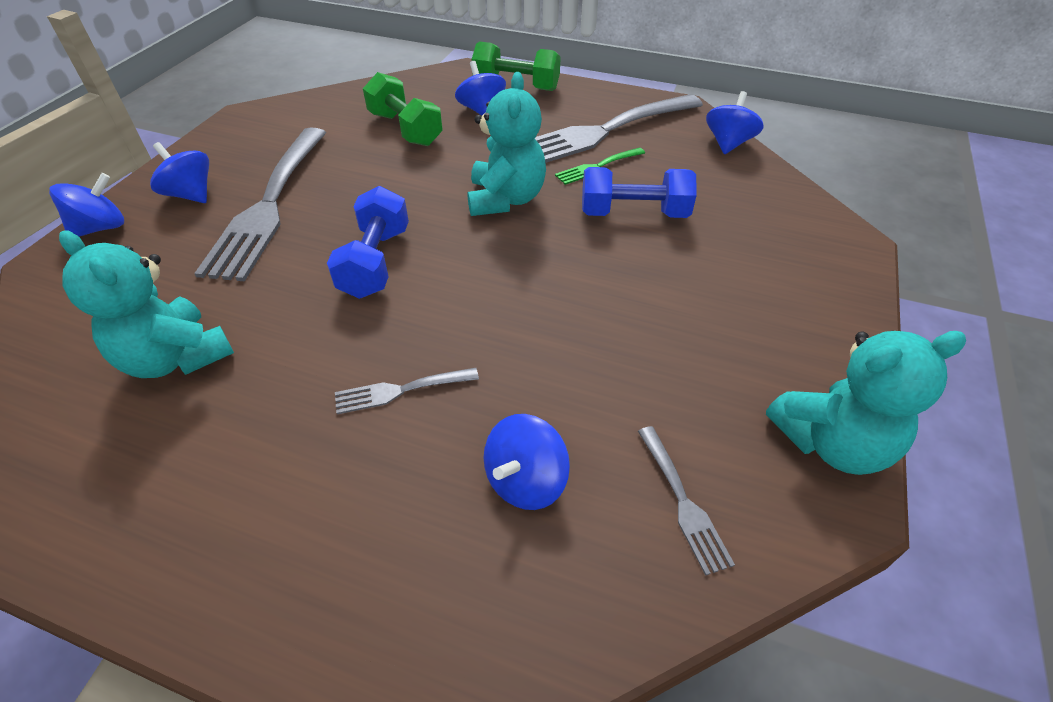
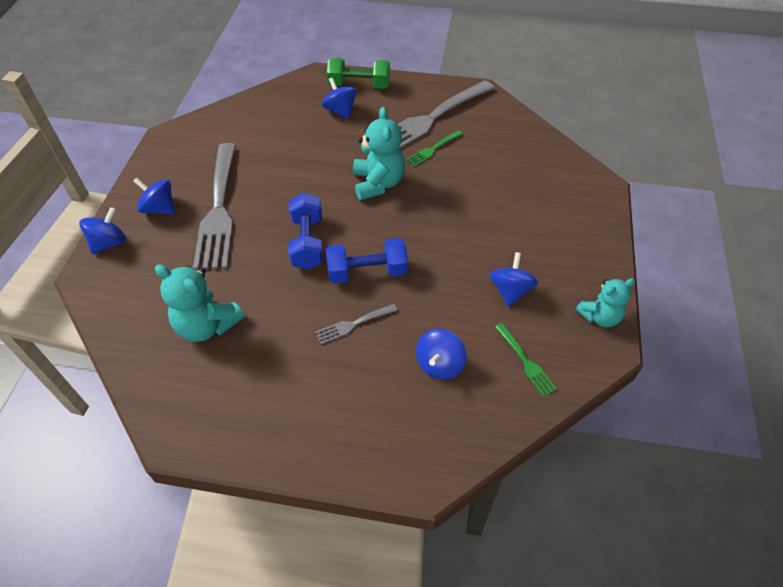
camera: 10 degrees left, 5 degrees up
green dumbbell [363,72,443,146] -> none
blue dumbbell [582,167,697,218] -> blue dumbbell moved to [326,238,408,284]
grey fork [638,426,735,576] -> green fork [495,323,557,397]
blue spinning top [706,91,764,154] -> blue spinning top moved to [490,252,538,307]
turquoise teddy bear [766,331,966,475] -> turquoise teddy bear [576,278,635,327], size x0.66

